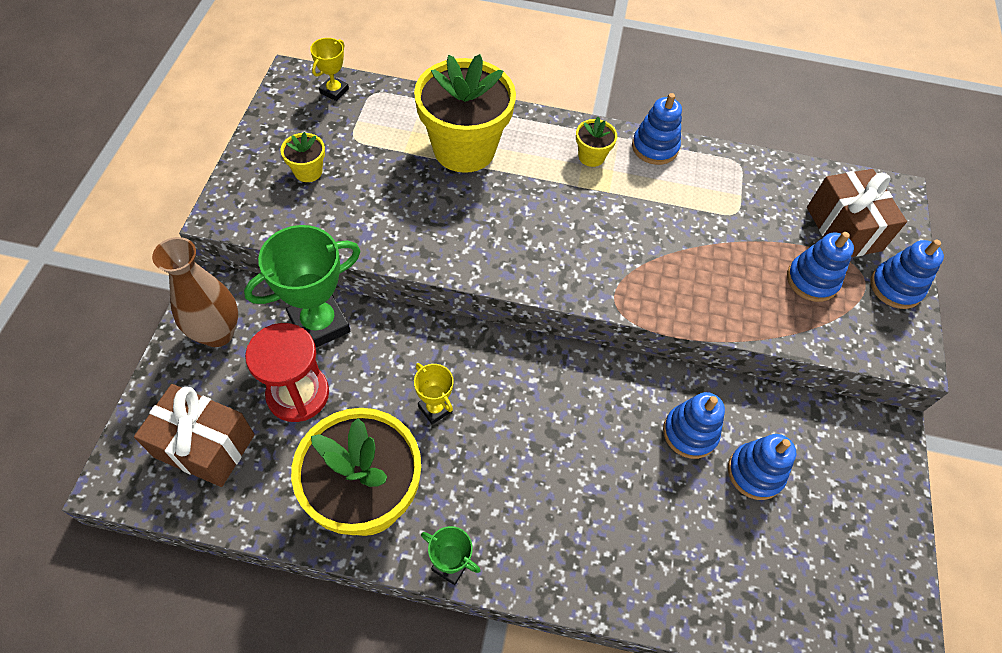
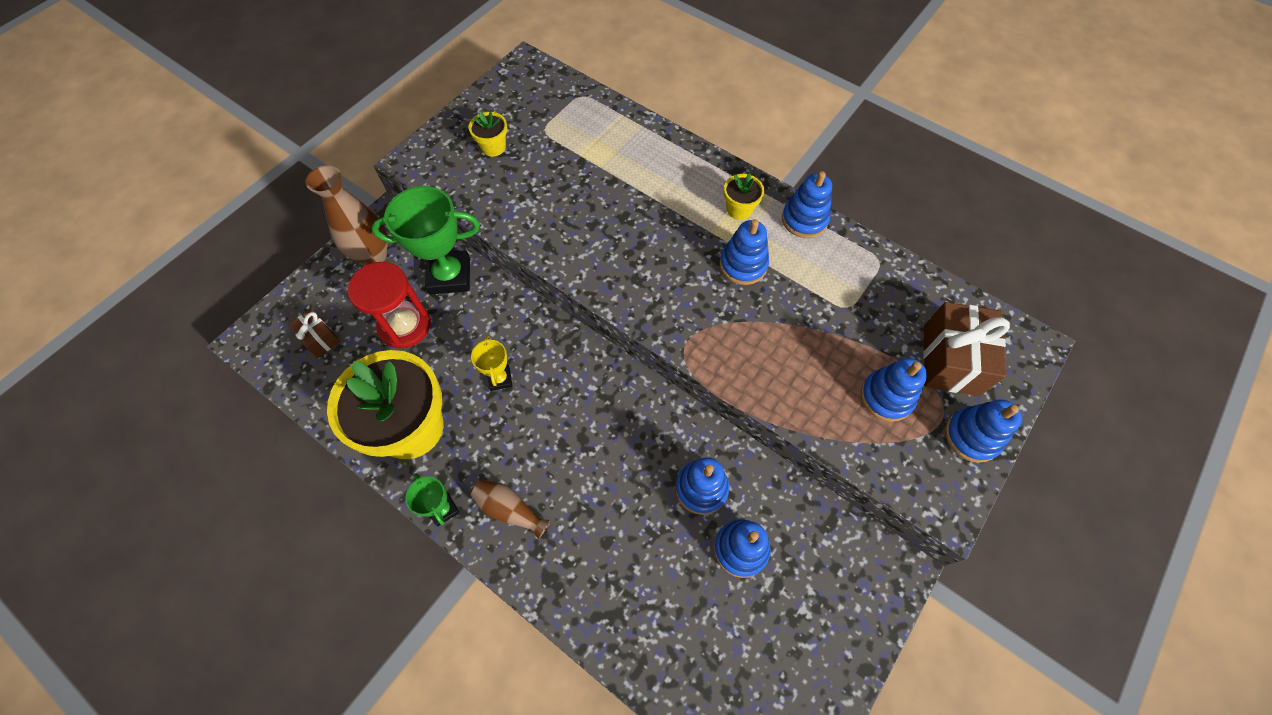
camera: 30 degrees right, 5 degrees up
brown gift [134,384,255,487] -> brown gift [288,309,340,358], size x0.54
yellow trophy [310,38,349,101] -> none
yellow flower pot [414,54,516,173] -> none
none -> brown vase [471,479,550,539]
none -> blue stacking toy [720,219,769,285]

